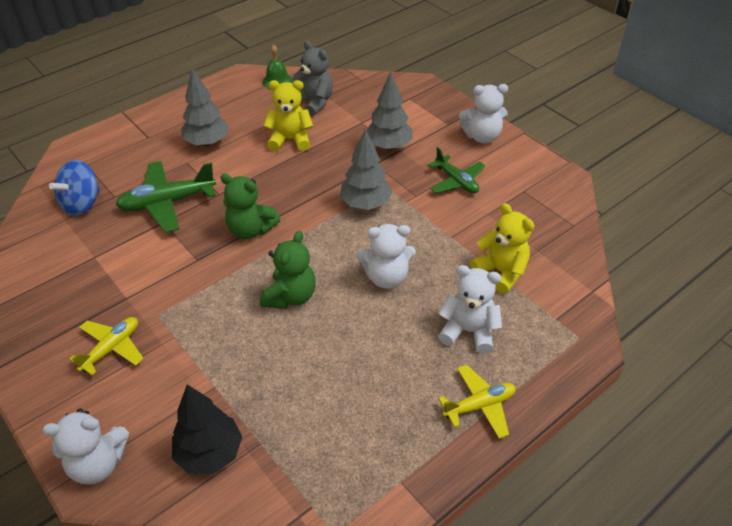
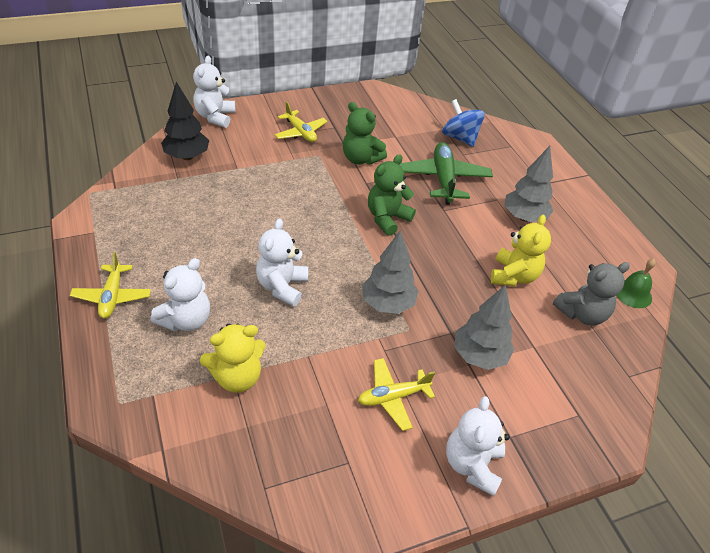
camera: 105 degrees right, 0 degrees up
green teddy bear [260,231,316,309] -> green teddy bear moved to [343,102,387,165]
green plane [428,147,485,193] -> yellow plane [358,358,435,431]

